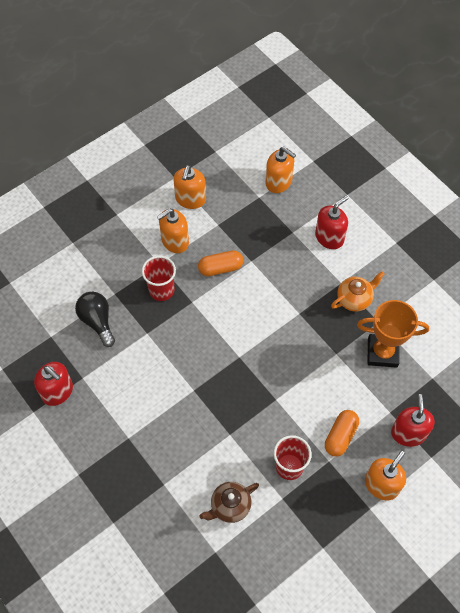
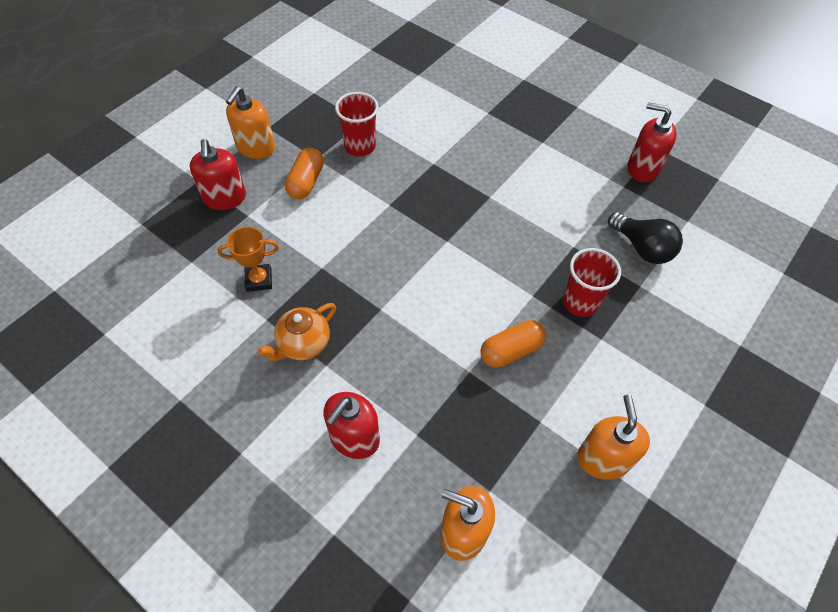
camera: 165 degrees right, 5 degrees down
orange soap dispenser [157,208,189,253] -> none
brown teapot [199,482,259,523] -> none
orange trophy [357,300,429,368] -> orange trophy [218,227,279,292], size x0.61

